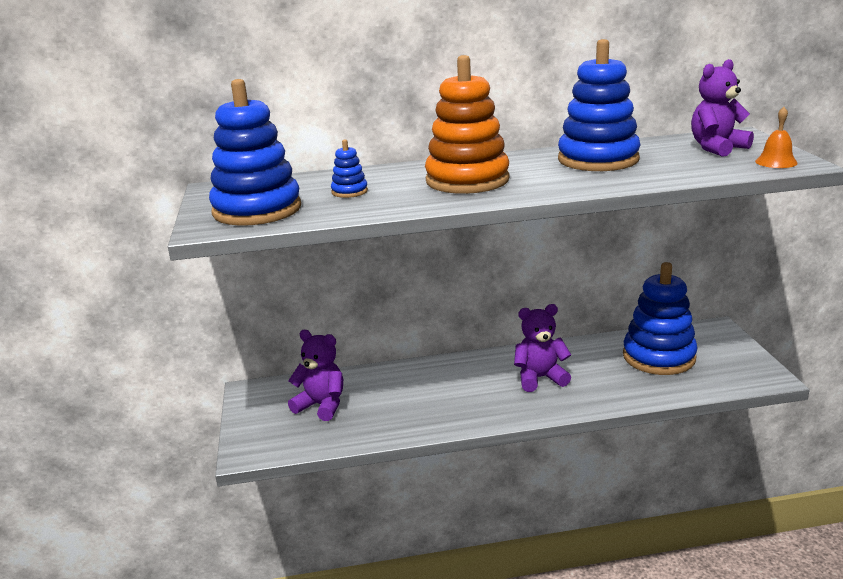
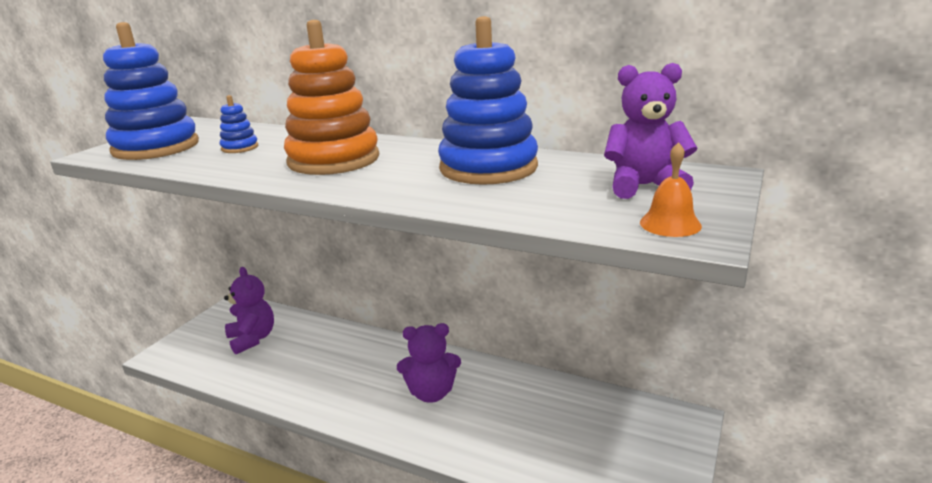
camera: 35 degrees right, 0 degrees up
purple teddy bear [514,304,571,392] -> purple teddy bear turned 150 degrees clockwise [397,323,461,403]
blue stacking toy [623,262,697,375] -> none

